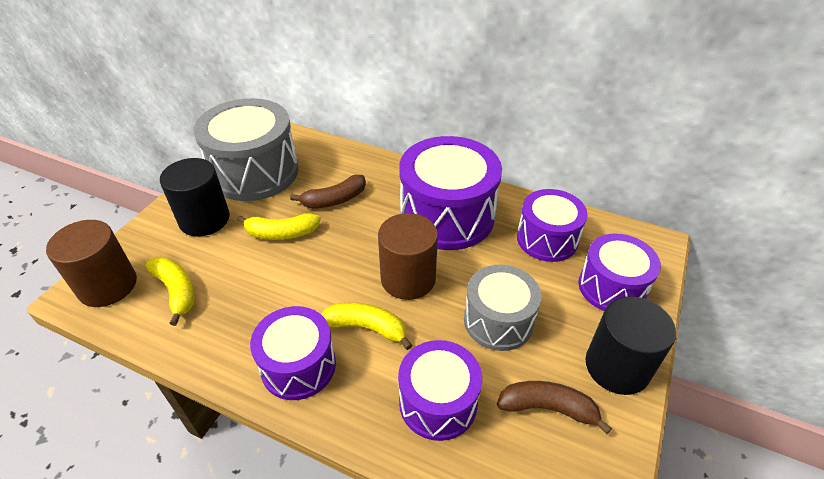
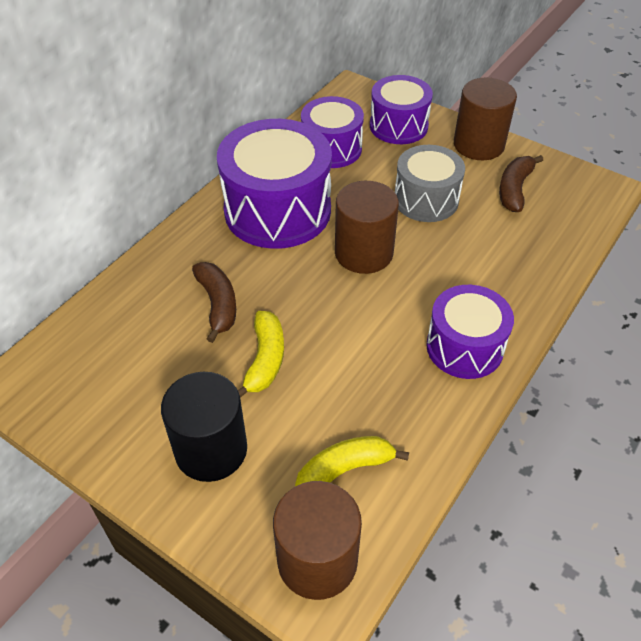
camera: 80 degrees left, 5 degrees up
grey drum [194,98,299,201] -> none
yellow banana [321,303,412,350] -> none
purple drum [398,340,482,441] -> none
black cylinder [586,296,676,395] -> brown cylinder [454,78,517,160]

